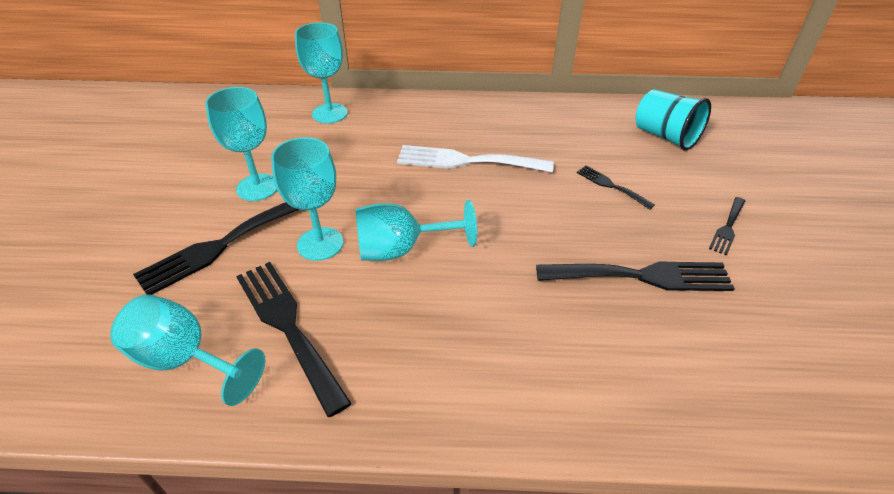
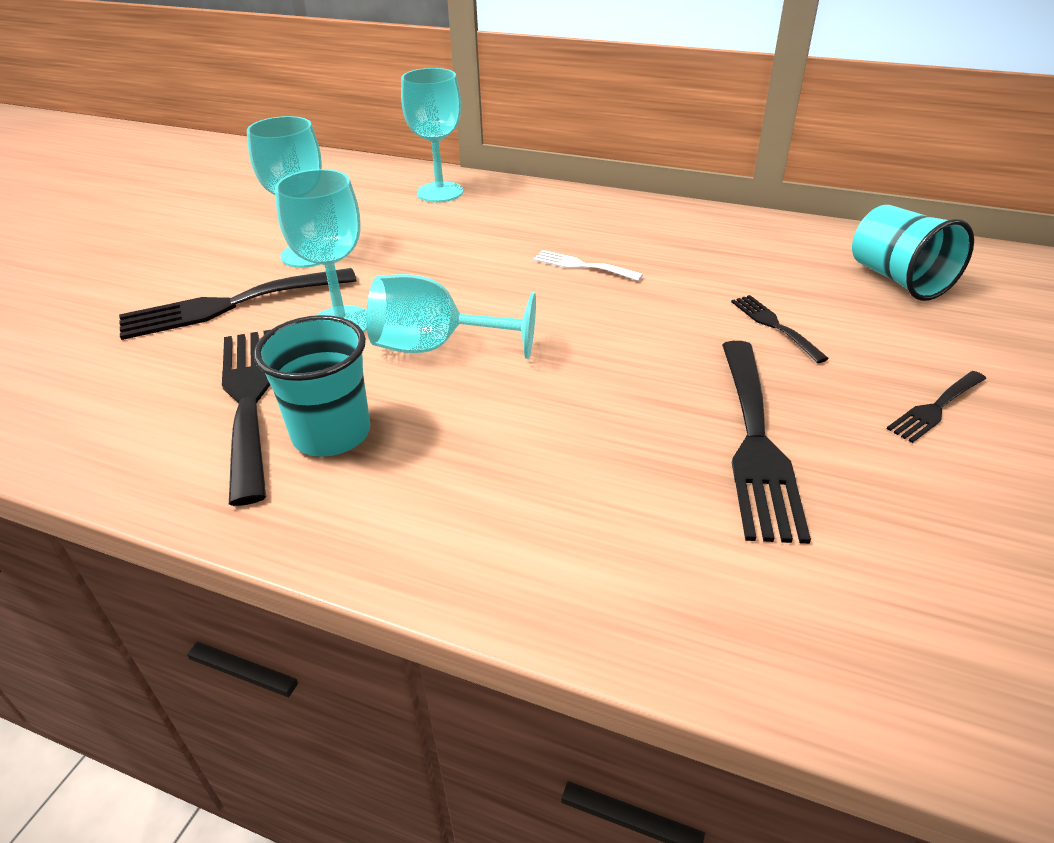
camera: 20 degrees right, 5 degrees down
turquoise goblet [110,294,265,406] -> none
white fork [397,145,554,172] -> white fork [533,250,643,281], size x0.52
black fork [536,262,735,291] -> black fork turned 75 degrees clockwise [722,341,811,544]
none -> turquoise cup [254,315,370,457]

